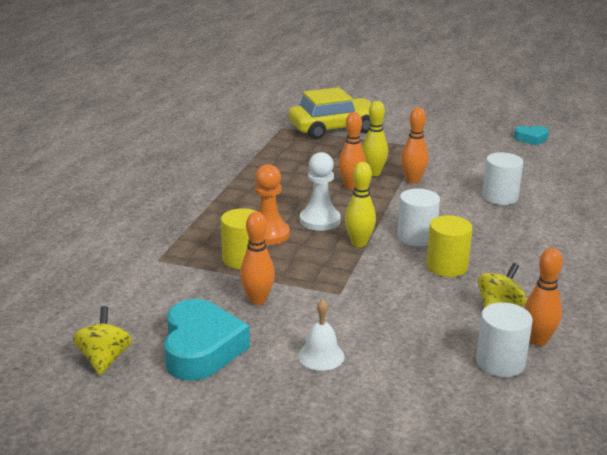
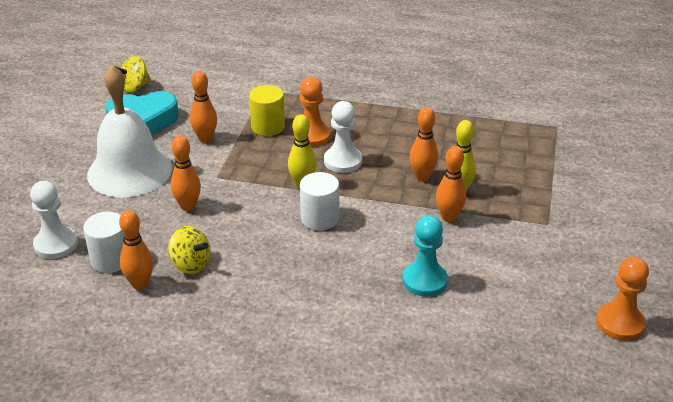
camera: 85 degrees right, 10 degrees up
yellow spinning top [73,306,132,375] -> yellow spinning top turned 150 degrees clockwise [114,56,151,93]
yellow car [289,87,372,139] -> none
white bell [298,299,345,371] -> white bell [87,65,172,197], size x2.42
yellow cylinder [426,215,473,277] -> none
white cylinder [482,152,523,205] -> turquoise pawn [403,215,448,297]
turquoise heart [514,126,549,145] -> orange pawn [596,257,649,341]
none -> white pawn [30,181,78,259]
none -> orange bowling pin [171,135,201,211]

